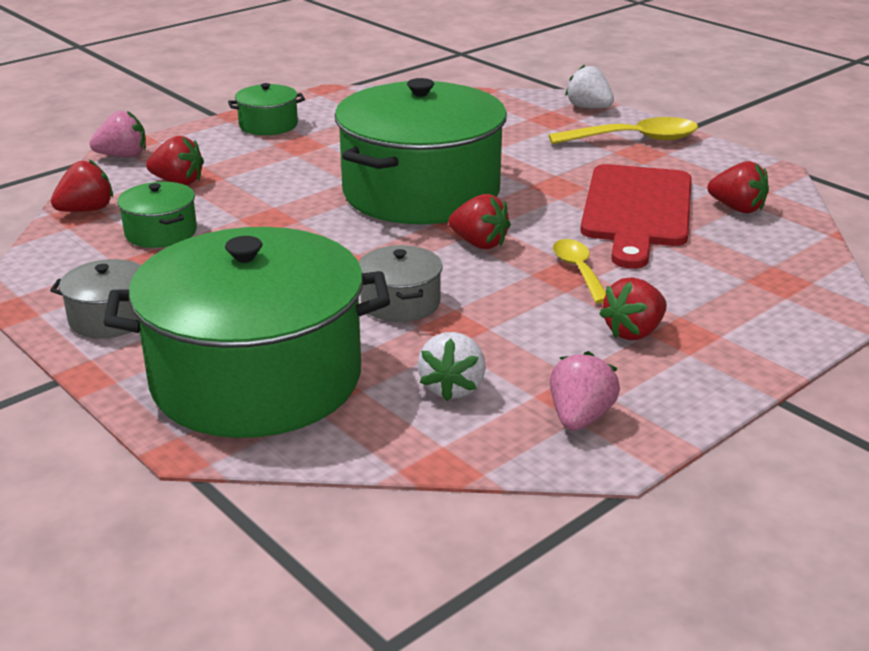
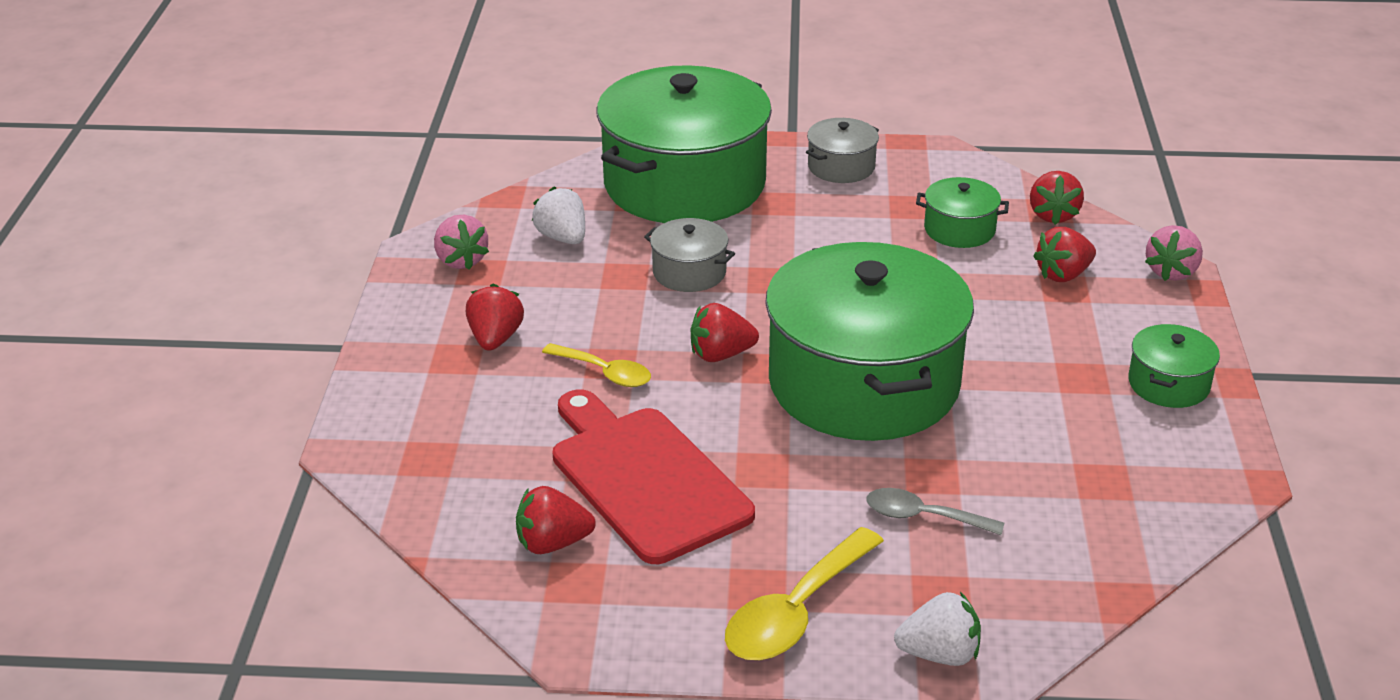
camera: 135 degrees right, 5 degrees up
none -> grey spoon [867,488,1004,535]

